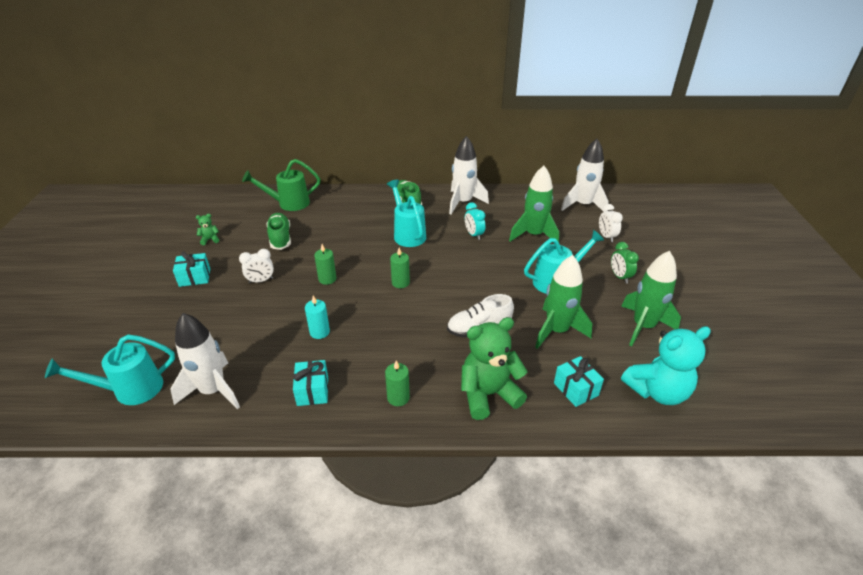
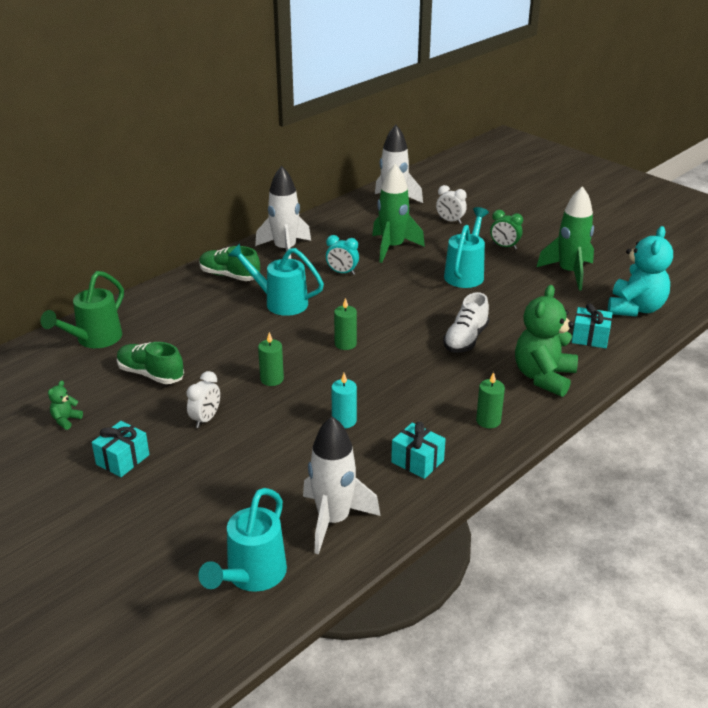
camera: 45 degrees left, 5 degrees down
green rocket [535,255,592,349] -> none

